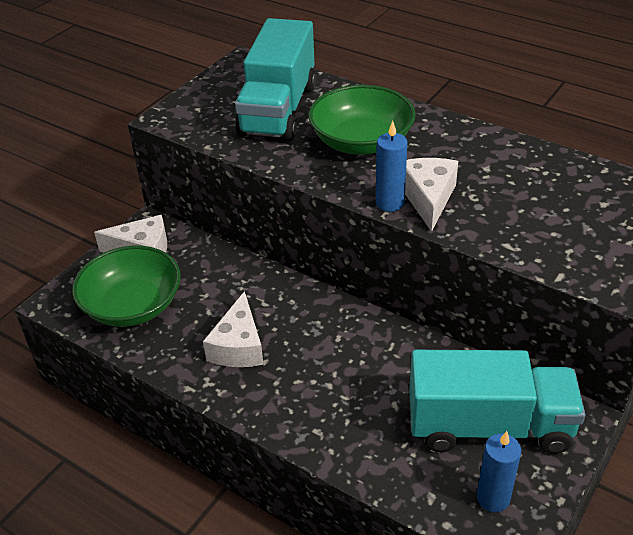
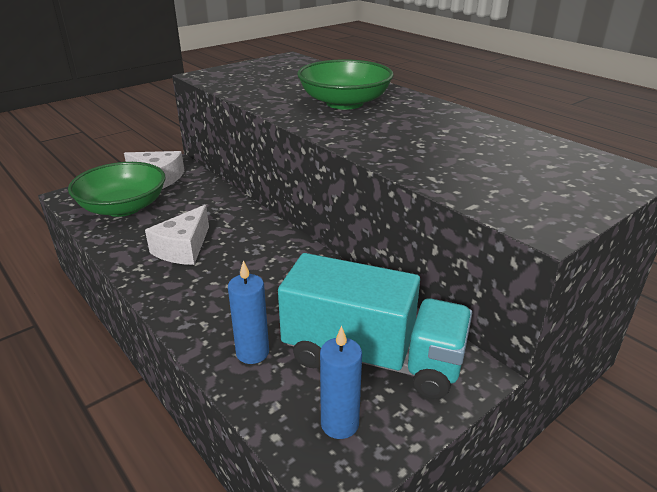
camera: 15 degrees right, 10 degrees down
turquoise truck [235,18,316,141] -> none
blue candle [376,121,407,212] -> blue candle moved to [228,260,269,364]
white cheese [405,158,458,232] -> none

